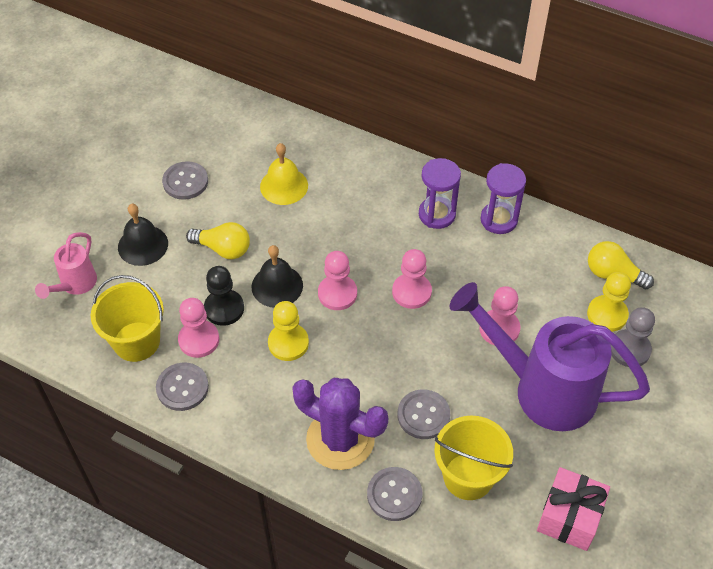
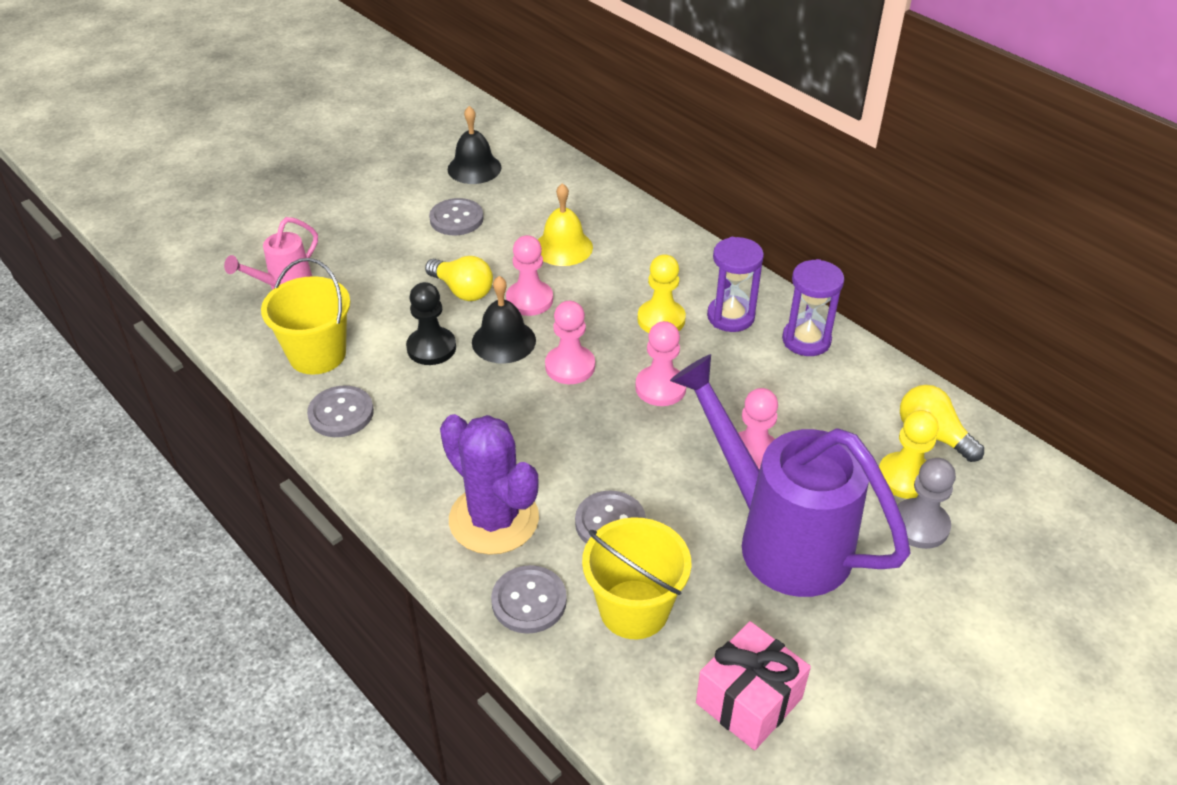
camera: 20 degrees right, 10 degrees down
black bell [118,204,168,266] -> black bell moved to [448,106,502,184]
pink pawn [178,298,219,358] -> pink pawn moved to [506,235,553,316]
yellow pawn [268,301,309,361] -> yellow pawn moved to [637,254,686,333]

